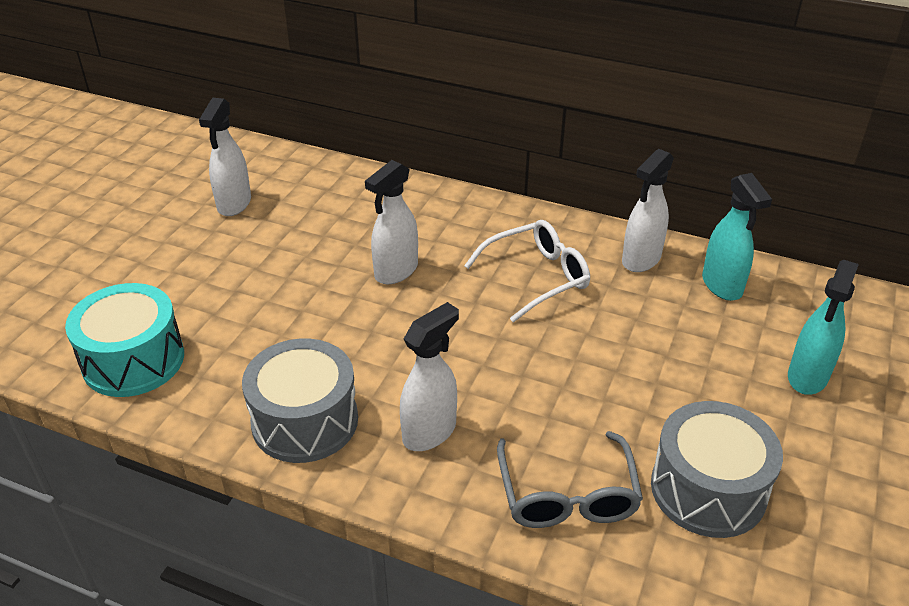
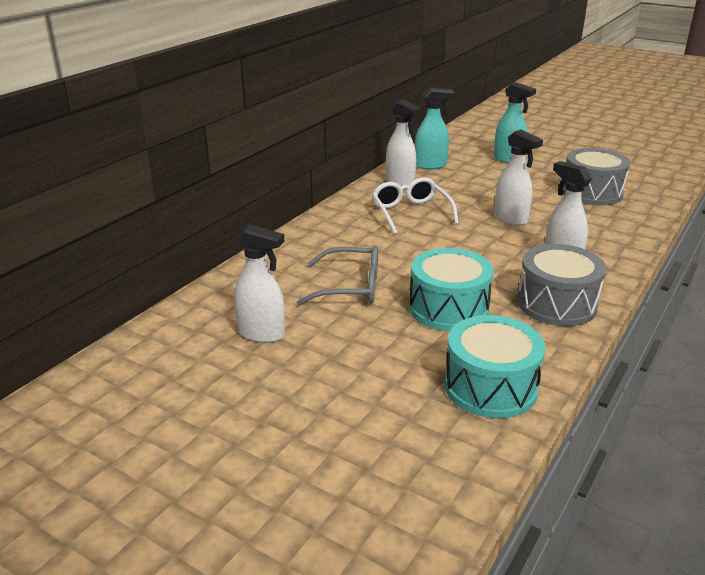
camera: 80 degrees left, 10 degrees down
white spray bottle [365,160,418,284] -> white spray bottle moved to [494,129,543,226]
grey glasses [497,431,643,528] -> grey glasses moved to [296,245,378,306]
none -> turquoise drum [409,248,493,331]

